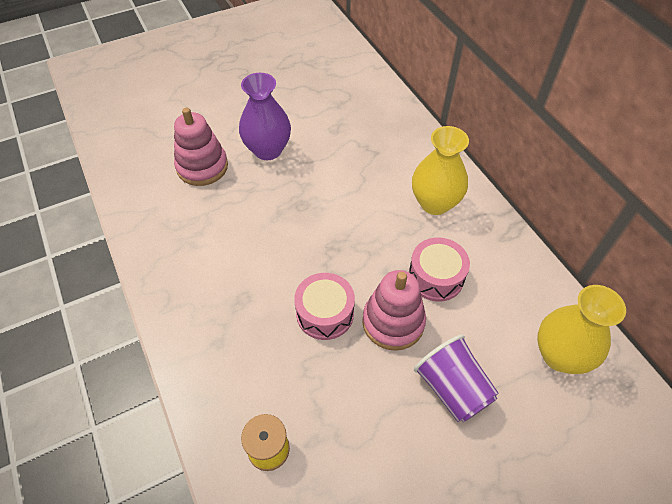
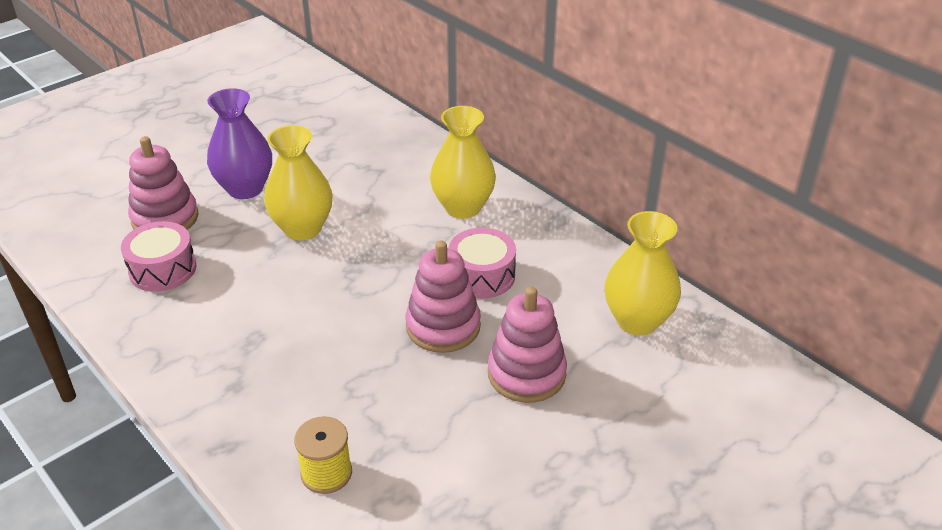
camera: 15 degrees left, 15 degrees down
pink drum [294,273,355,340] -> pink drum moved to [121,221,196,292]
purple cup [414,335,499,422] -> pink stacking toy [488,287,567,403]
none -> yellow vase [264,125,333,241]

